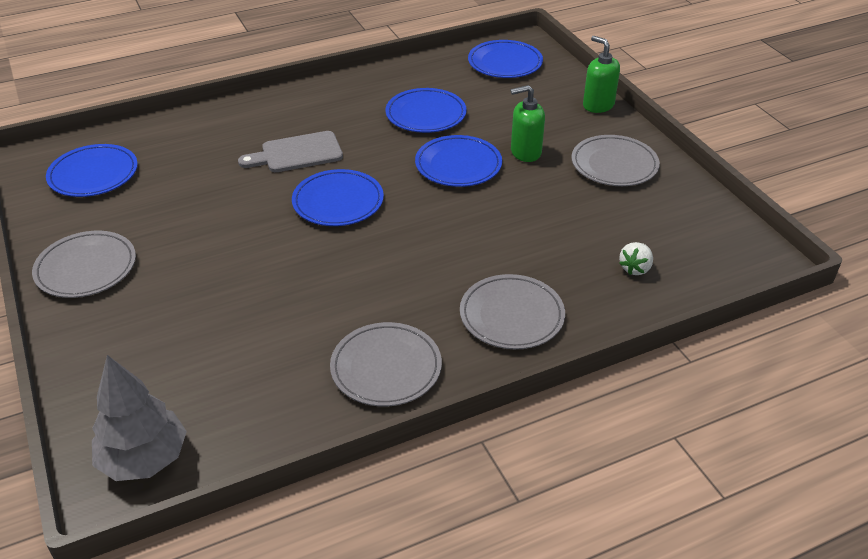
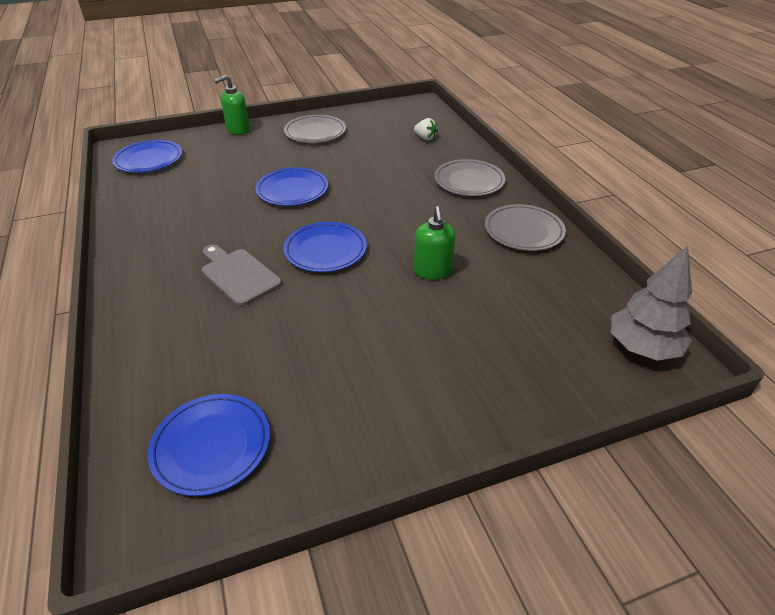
camera: 85 degrees left, 0 degrees up
grey plate [32,231,136,298] -> none
grey cutting board [238,131,343,172] -> grey cutting board turned 150 degrees clockwise [202,244,282,306]
blue plate [386,88,467,133] -> none
green soap dispenser [511,85,545,162] -> green soap dispenser moved to [414,206,455,280]

